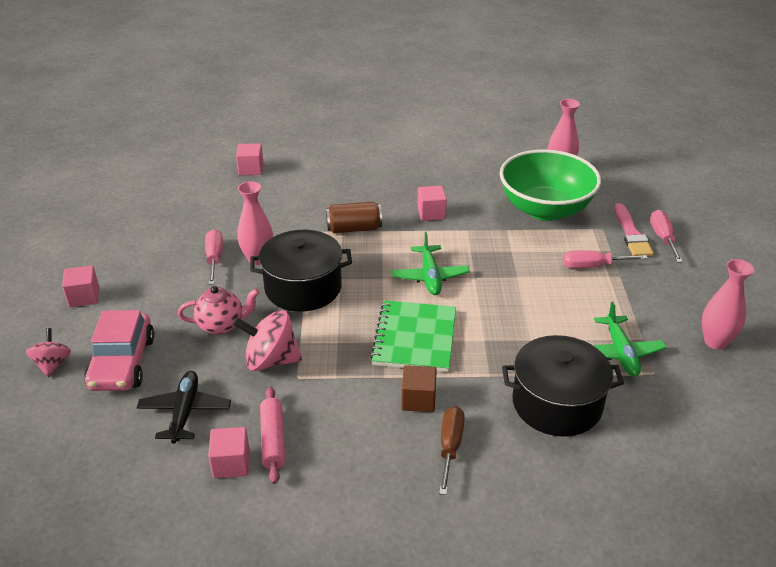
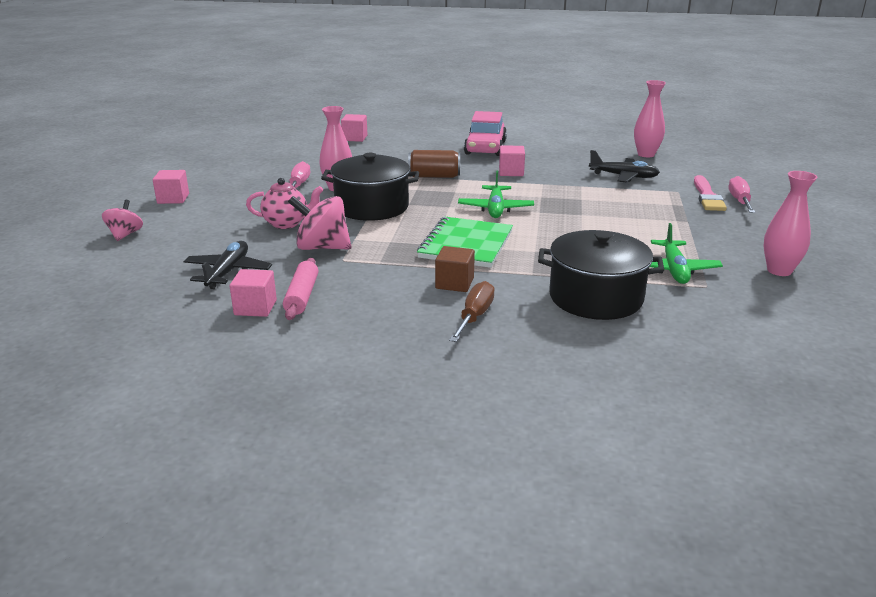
camera: 10 degrees right, 10 degrees down
pink car [84,310,155,391] -> pink car moved to [464,111,507,156]
green bowl [500,149,601,221] -> black plane [589,150,660,182]
pink screwdriver [563,250,648,268] -> none

